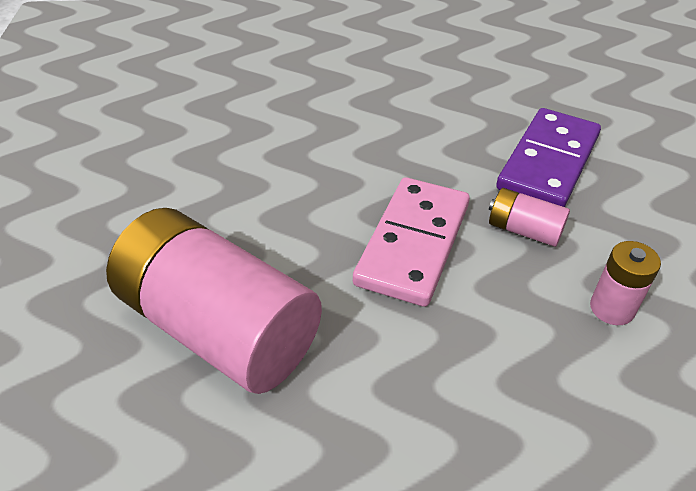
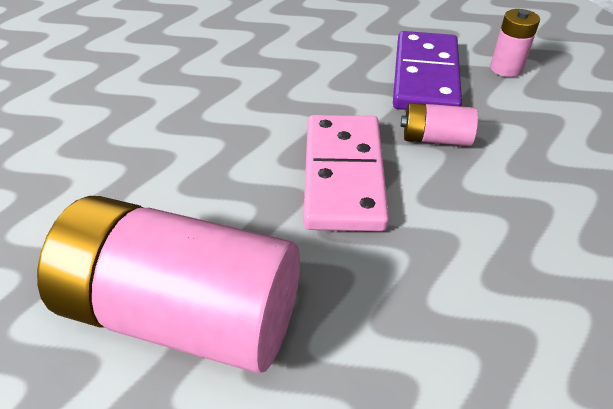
camera: 20 degrees left, 0 degrees up
pink battery [590,241,661,325] -> pink battery moved to [490,9,540,77]

